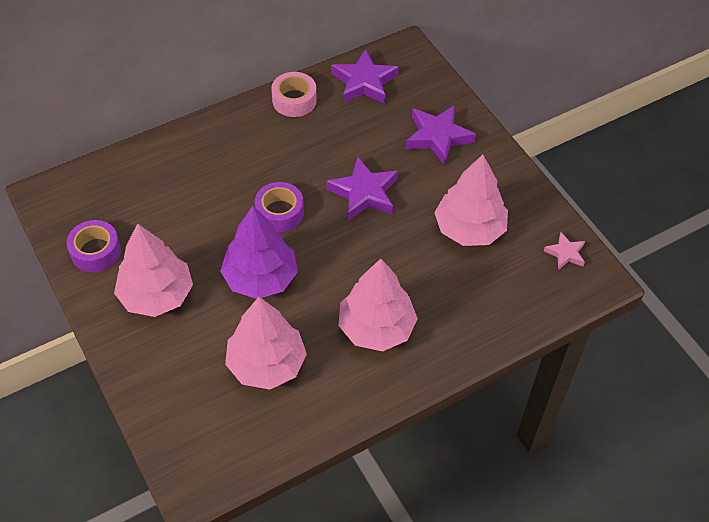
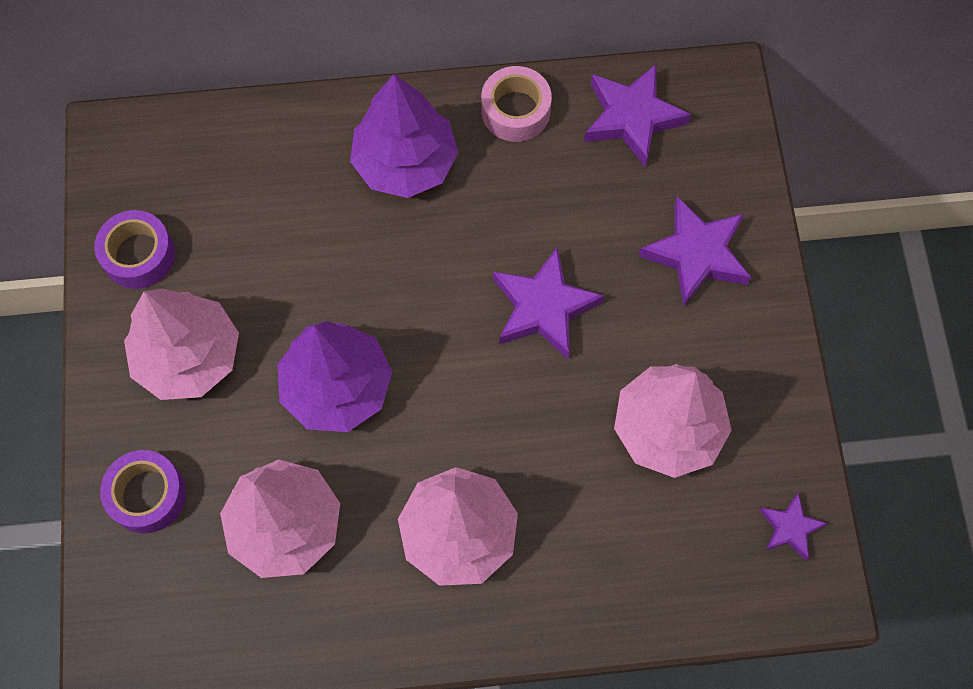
camera: 25 degrees right, 15 degrees up
purple tape [255,182,304,232] -> purple tape moved to [100,450,186,533]
pink star [544,232,585,270] -> purple star [760,492,828,560]
none -> purple tree [350,74,458,198]

